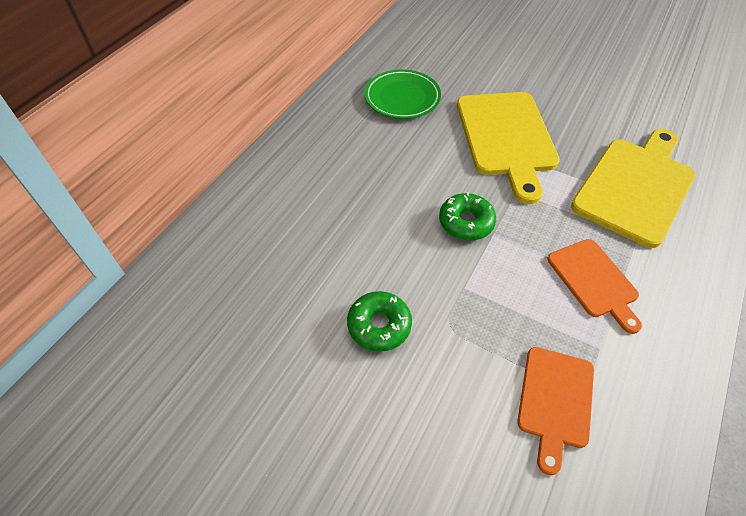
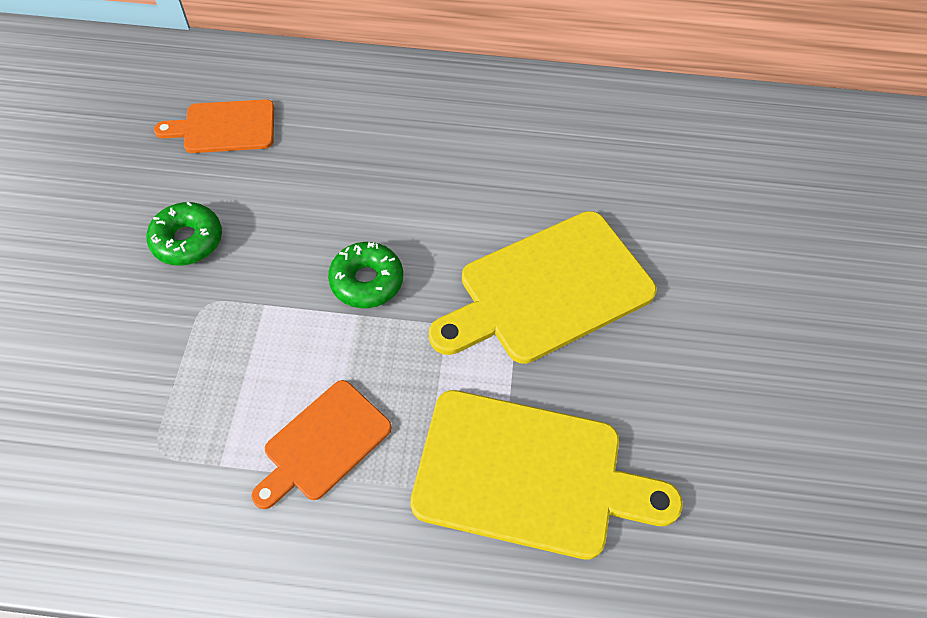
camera: 65 degrees right, 5 degrees up
green plate [364,69,441,119] -> none
orange cutting board [517,347,594,475] -> orange cutting board moved to [154,99,274,153]

